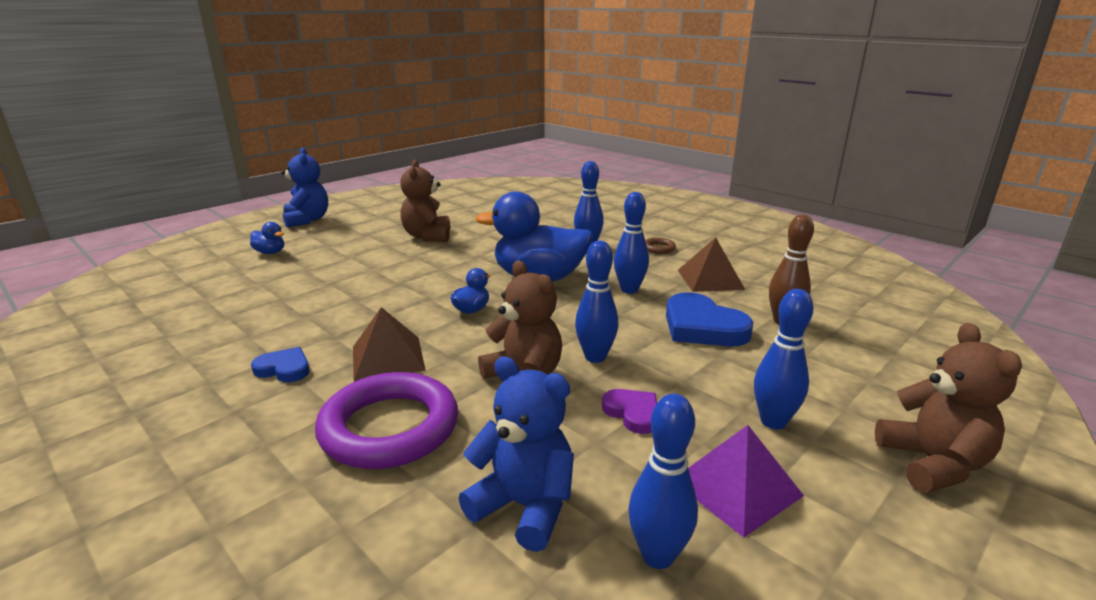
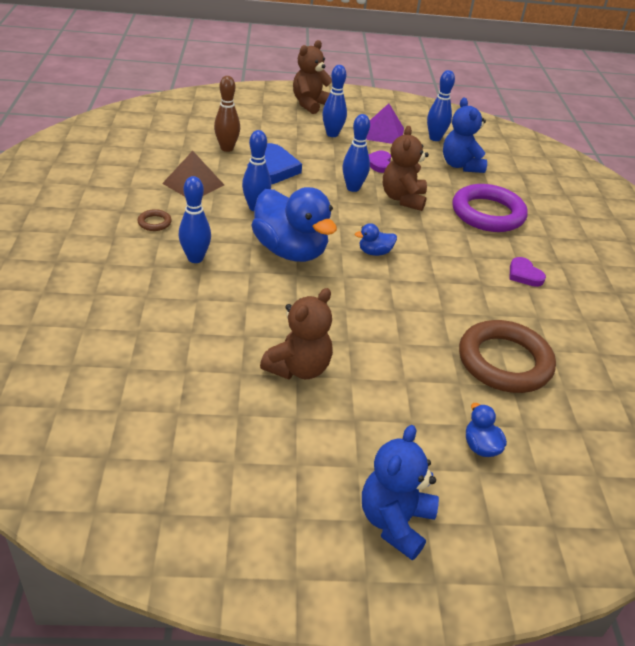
camera: 140 degrees left, 15 degrees up
blue heart [251,347,310,382] -> purple heart [509,257,546,287]
brown pyramid [353,307,426,382] -> none
none -> brown ring [459,320,556,393]

